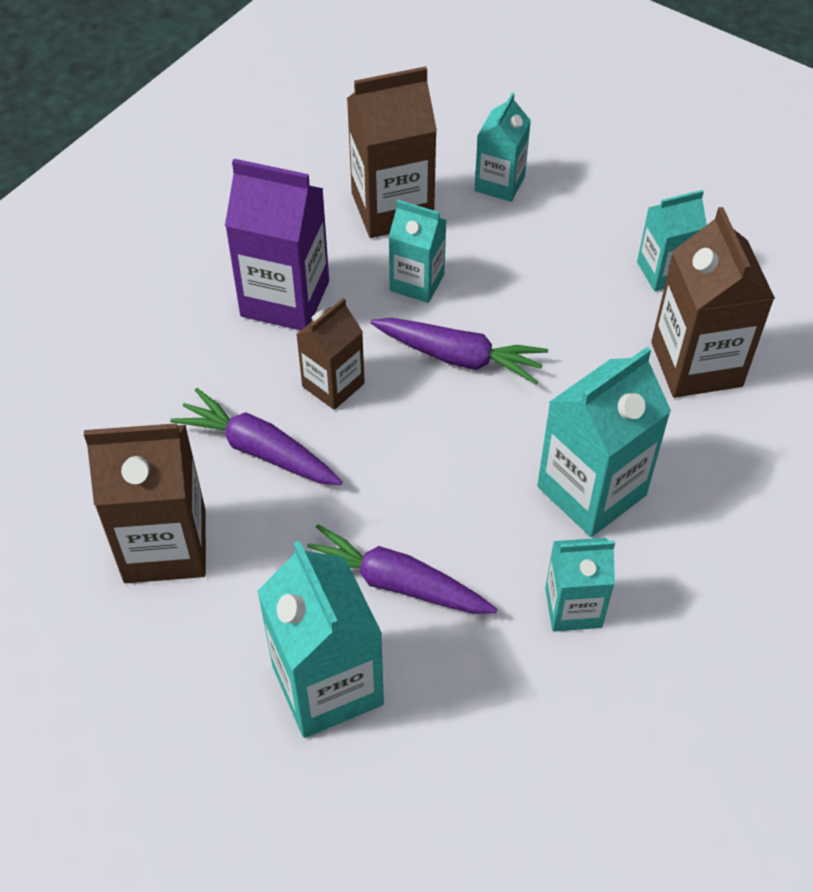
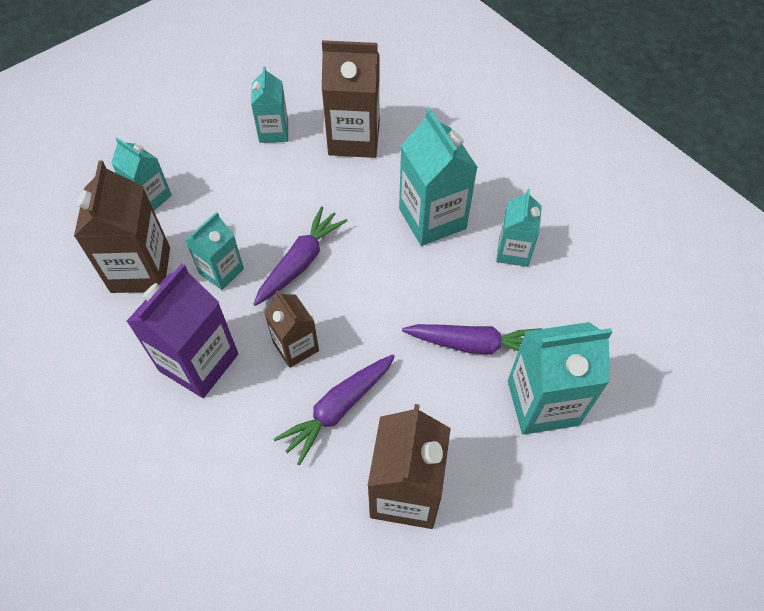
camera: 75 degrees left, 5 degrees up
purple carrot [307,524,497,614] -> purple carrot turned 120 degrees counterclockwise [402,324,542,355]

